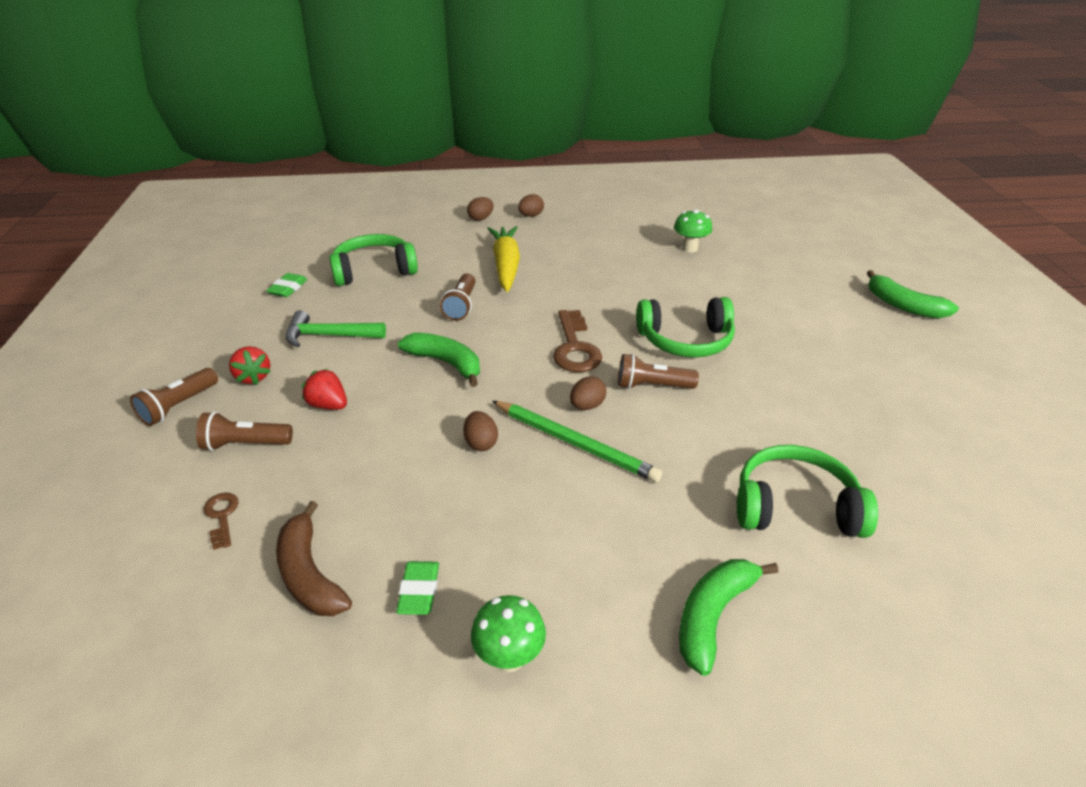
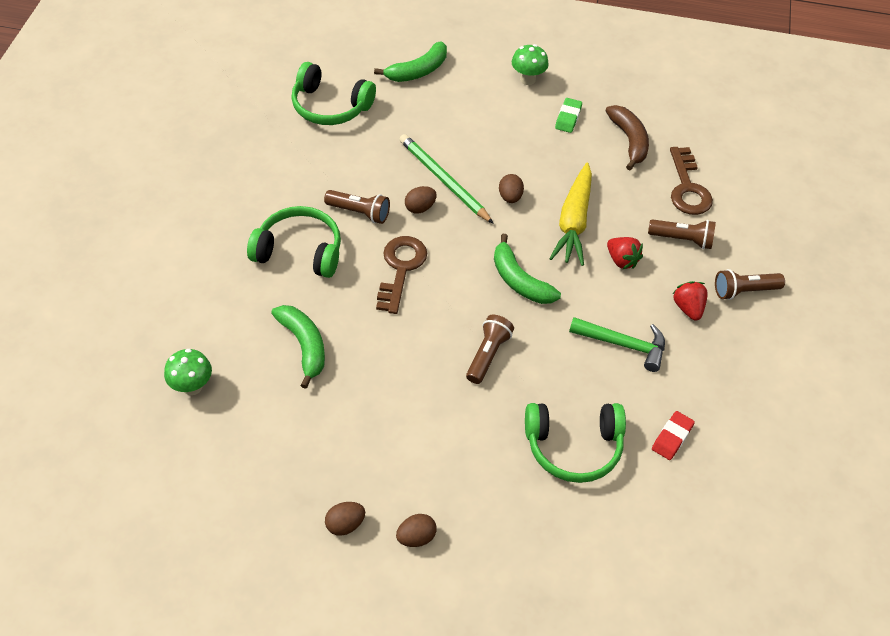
camera: 165 degrees left, 15 degrees up
brown flashlight [130,368,218,426] -> brown flashlight turned 150 degrees counterclockwise [715,269,785,300]
brown key [203,493,239,550] -> brown key [670,147,713,215], size x1.88
green eraser [266,273,308,297] -> red eraser [652,411,695,460]
yellow carrot [487,226,520,292] -> yellow carrot moved to [549,163,592,266]
green banana [867,270,959,319] -> green banana moved to [271,305,325,389]

